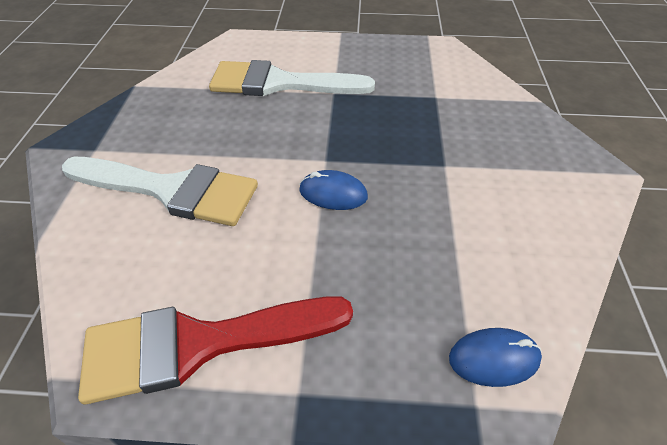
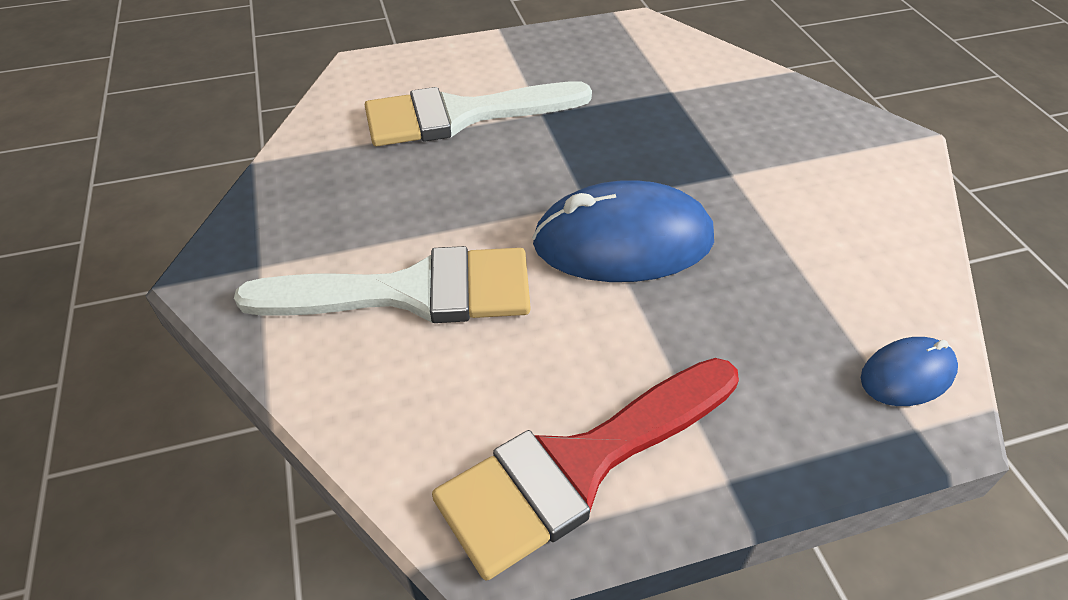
camera: 20 degrees left, 0 degrees up
blue mouse [299,170,368,210] -> blue mouse [532,180,714,282], size x1.97

